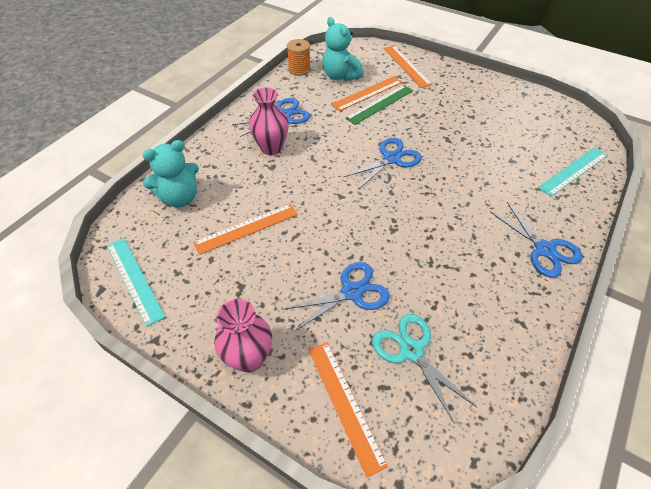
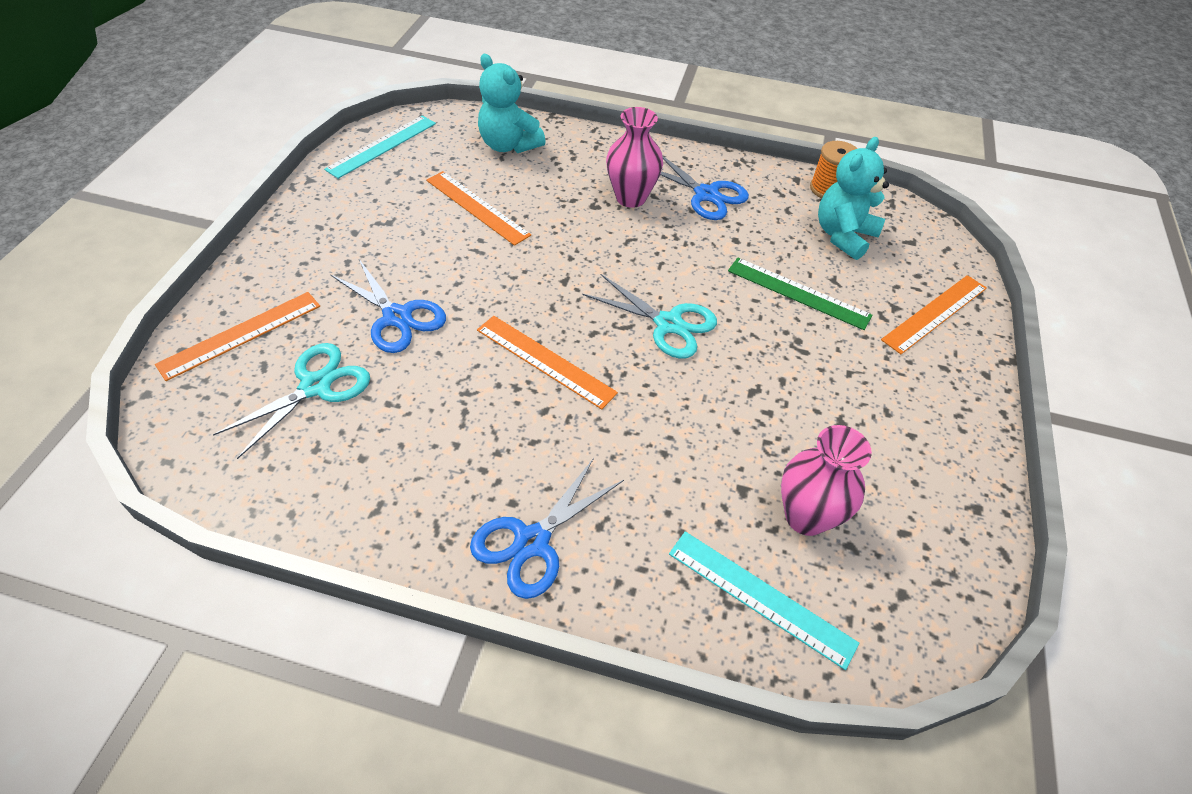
camera: 70 degrees right, 0 degrees up
pink vase [214,299,272,373] -> pink vase moved to [781,425,872,536]
orange ruler [331,76,402,111] -> orange ruler moved to [477,316,618,410]
blue scissors [344,138,422,190] -> turquoise scissors [583,274,717,359]

